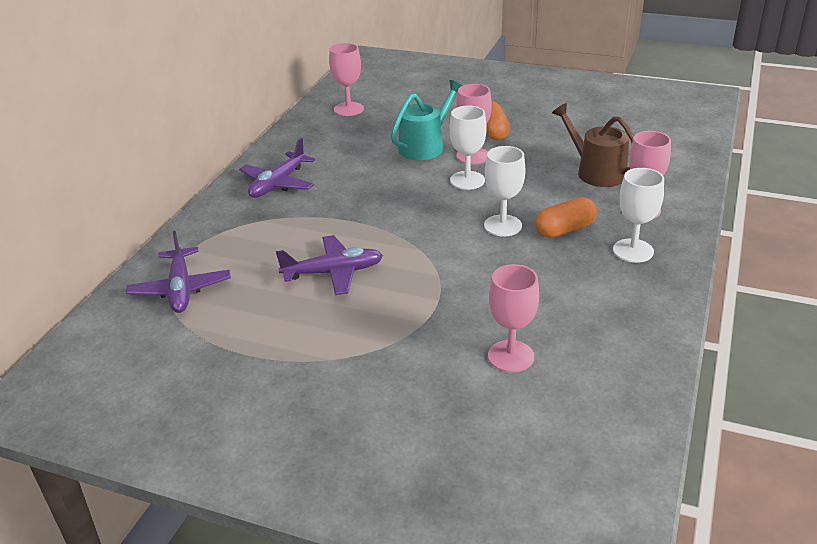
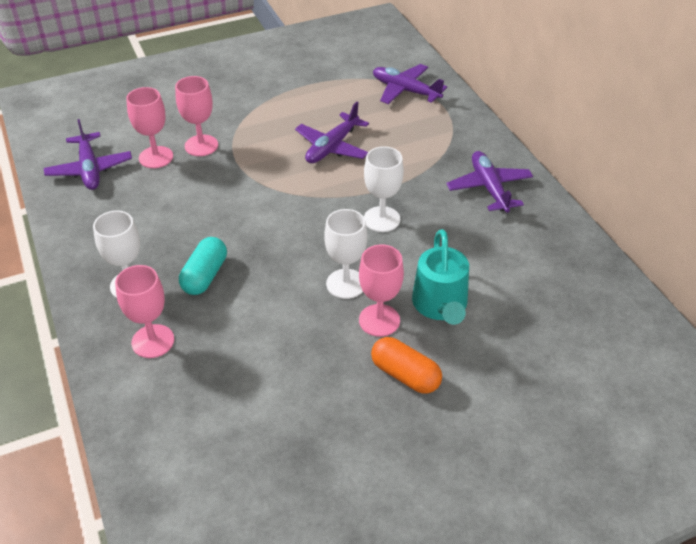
camera: 135 degrees right, 10 degrees up
pink goblet [329,43,364,116] -> pink goblet moved to [175,76,218,156]
white goblet [484,146,525,236] -> white goblet moved to [364,146,404,232]
orange capsule [535,197,597,238] -> turquoise capsule [179,237,227,295]
brown watering can [552,103,634,187] -> none
none -> purple plane [44,119,132,190]

